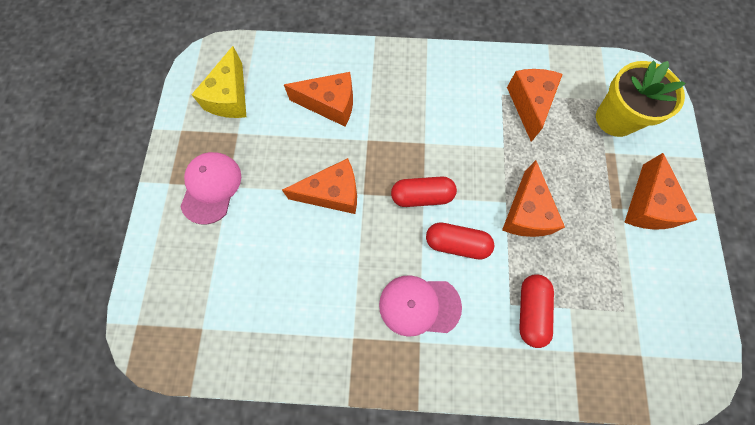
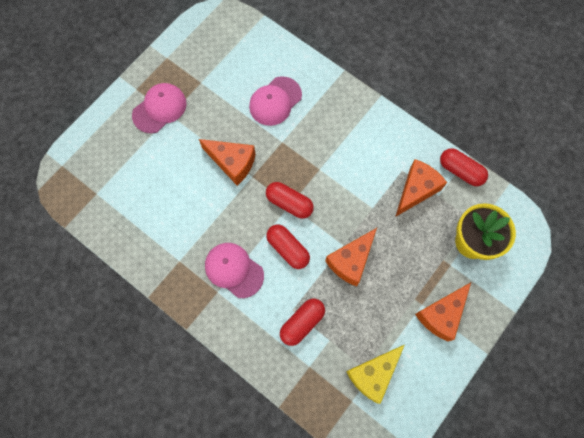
camera: 35 degrees right, 0 degrees up
yellow cheese [191,46,246,118] -> yellow cheese moved to [346,345,405,404]
orange cheese [284,72,353,126] -> pink cap [249,76,302,126]
none -> red capsule [440,148,488,186]

